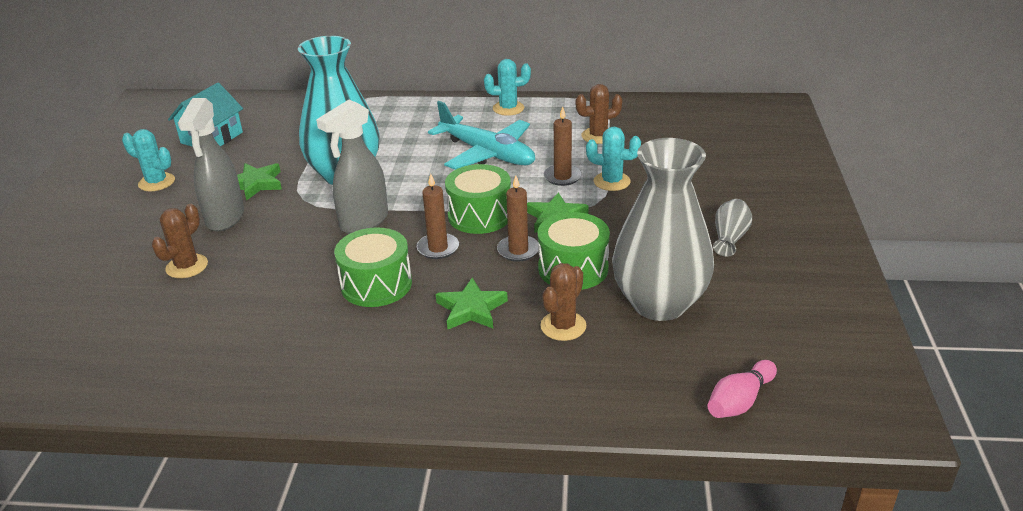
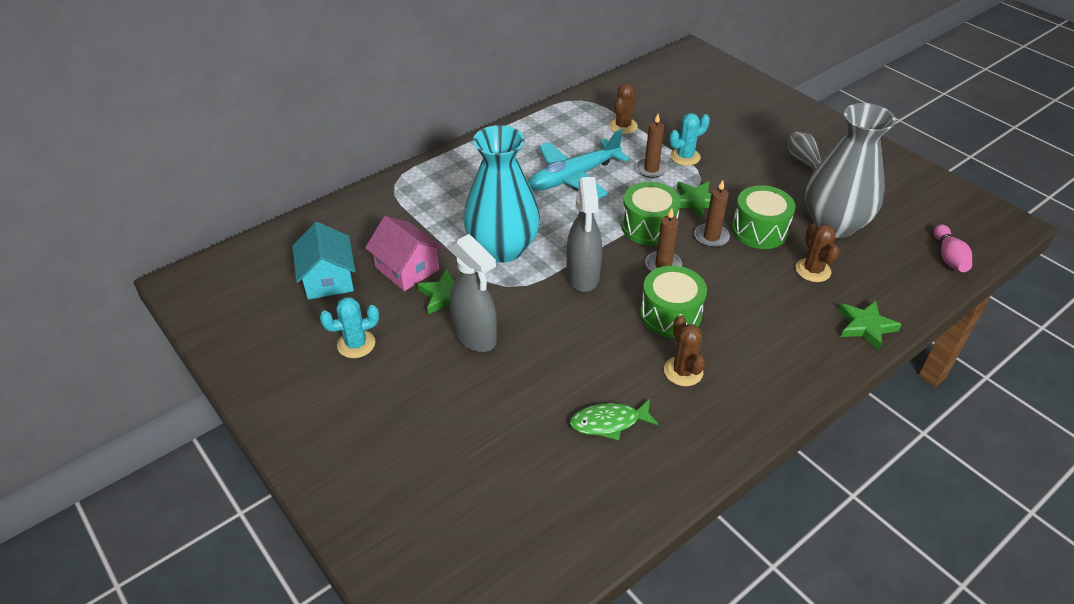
camera: 45 degrees left, 10 degrees up
brown cactus [152,204,208,278] -> brown cactus moved to [664,315,705,386]
turquoise plane [428,101,535,170] -> turquoise plane turned 150 degrees clockwise [528,129,630,199]
green star [436,278,508,329] -> green star moved to [838,300,902,350]
turquoise cactus [484,59,531,116] -> none
none -> pink house [365,216,443,291]
none -> green fish [570,399,659,440]

